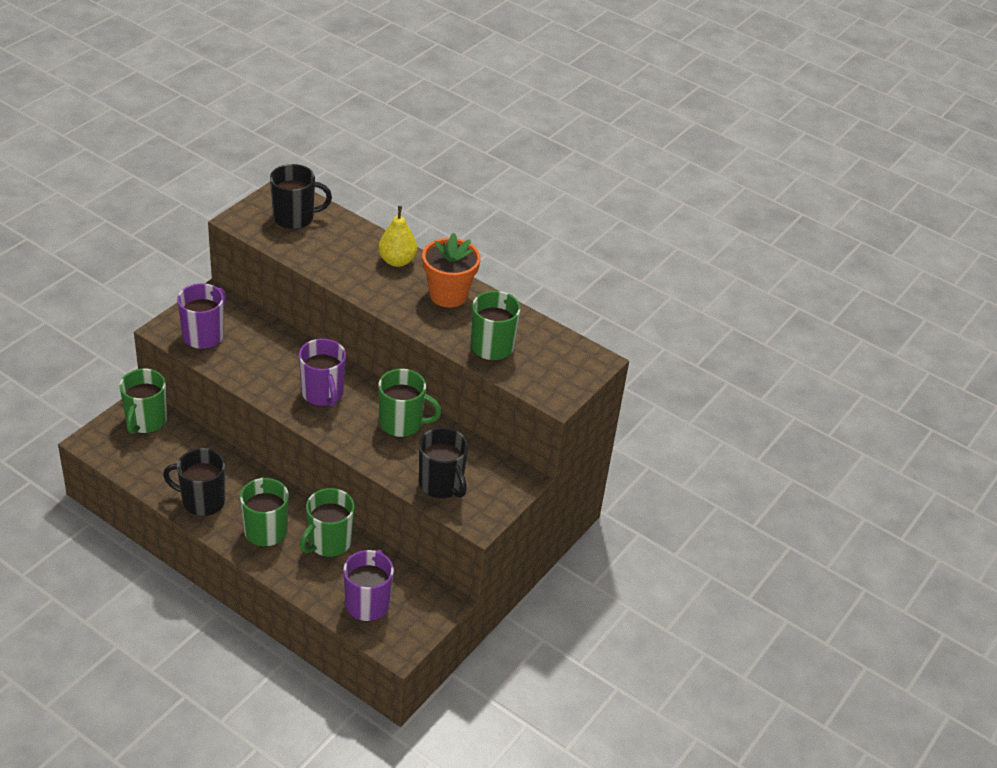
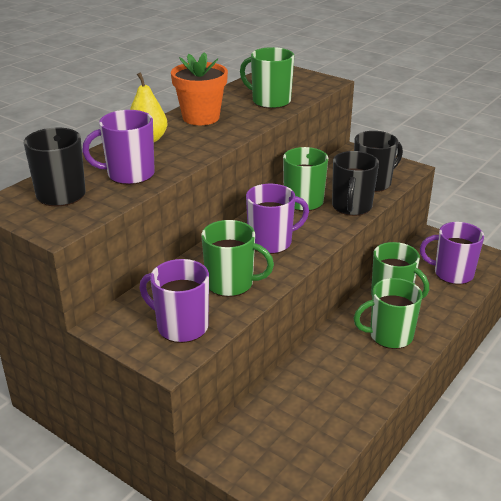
camera: 85 degrees left, 10 degrees down
green mug [119,369,167,434] -> green mug moved to [201,220,274,297]
black mug [163,448,225,516] -> black mug moved to [332,151,379,216]
none -> purple mug [82,110,155,185]

